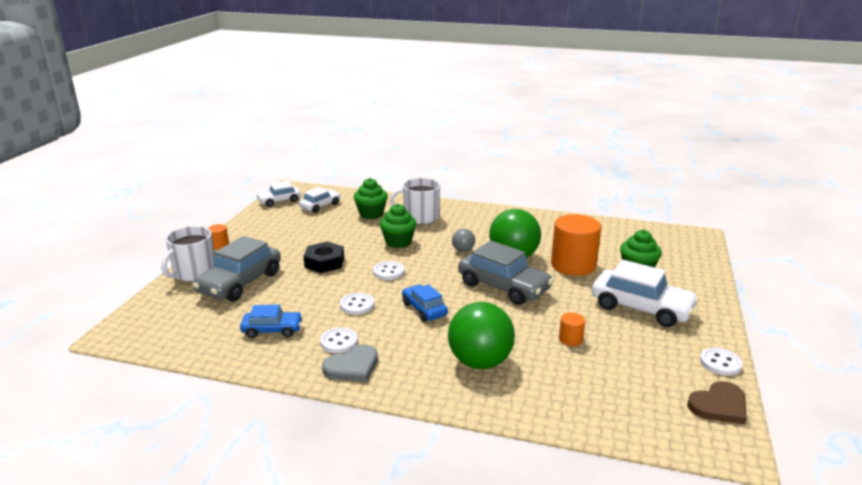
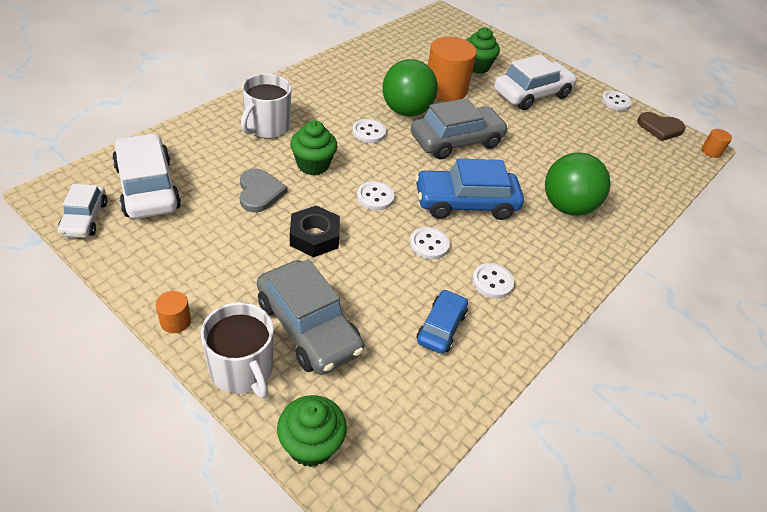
camera: 70 degrees left, 20 degrees up
white car [299,187,341,213] -> white car [112,133,181,219], size x1.74
grey heart [322,345,378,382] -> grey heart moved to [240,168,287,213]
green cupcake [354,178,388,219] -> green cupcake moved to [277,395,347,467]
blue car [402,284,448,322] -> blue car [415,159,524,220], size x1.74
grey ball [452,229,475,252] -> white button [352,119,386,143]
orange cylinder [559,313,585,346] -> orange cylinder moved to [701,129,732,158]
brown heart [687,381,747,424] -> brown heart turned 105 degrees clockwise [637,112,685,141]

